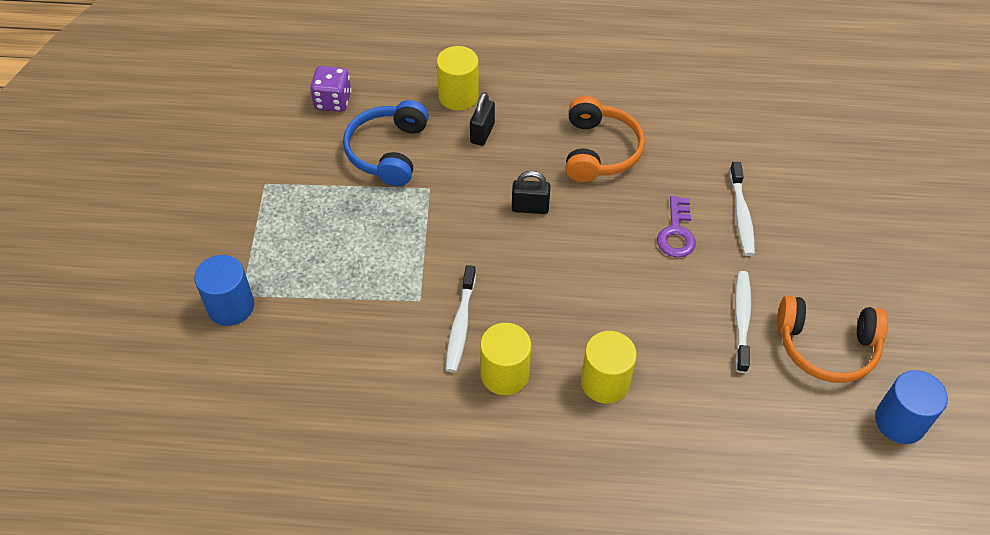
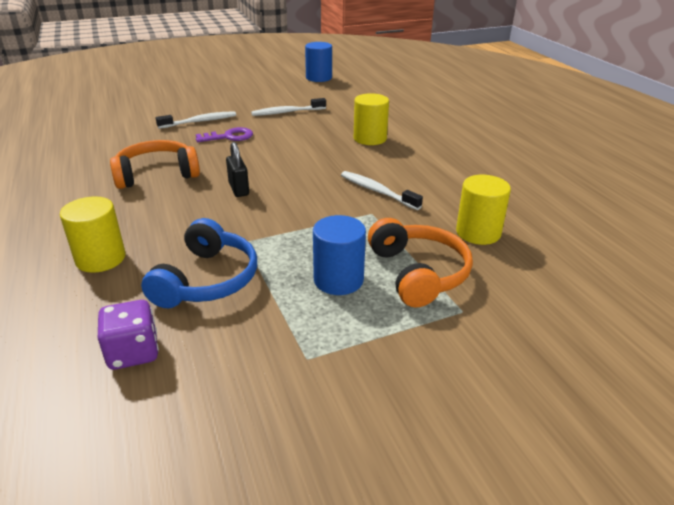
camera: 115 degrees left, 20 degrees down
blue cylinder [194,255,254,326] -> blue cylinder moved to [313,215,366,295]
blue headphones [343,100,429,186] -> blue headphones turned 60 degrees counterclockwise [141,218,257,308]
white toothbrush [446,265,476,372] -> white toothbrush turned 120 degrees counterclockwise [341,171,423,210]
black padlock [470,92,495,146] -> none
yellow cylinder [480,323,531,395] -> yellow cylinder moved to [456,175,511,245]
orange headphones [777,295,888,383] -> orange headphones moved to [368,218,473,308]

